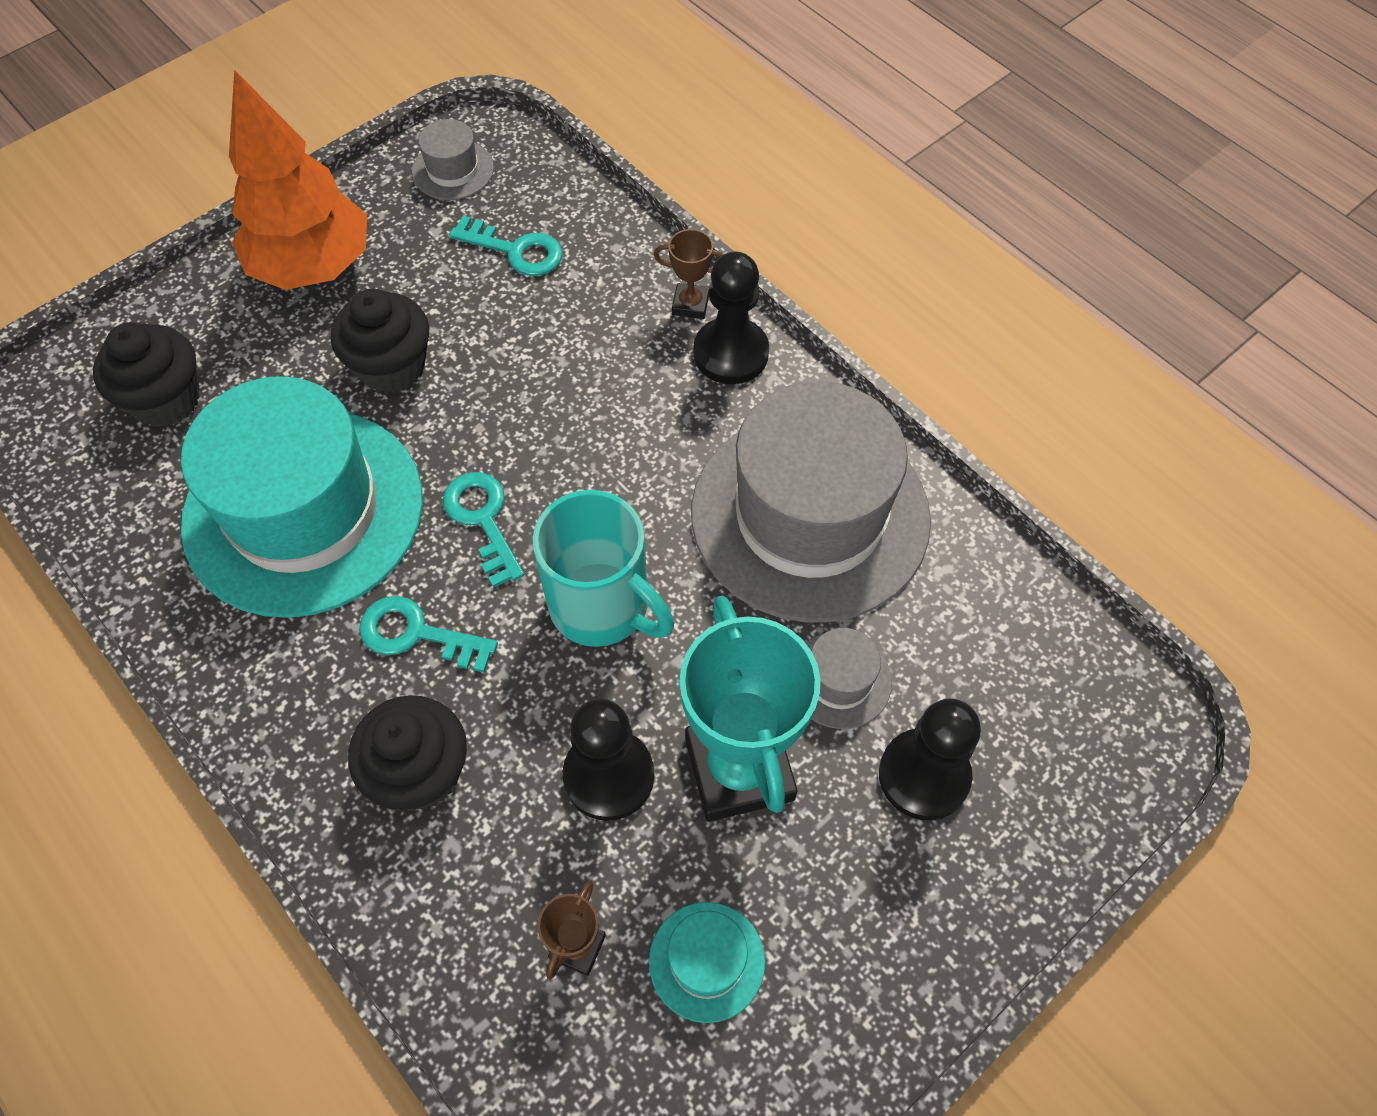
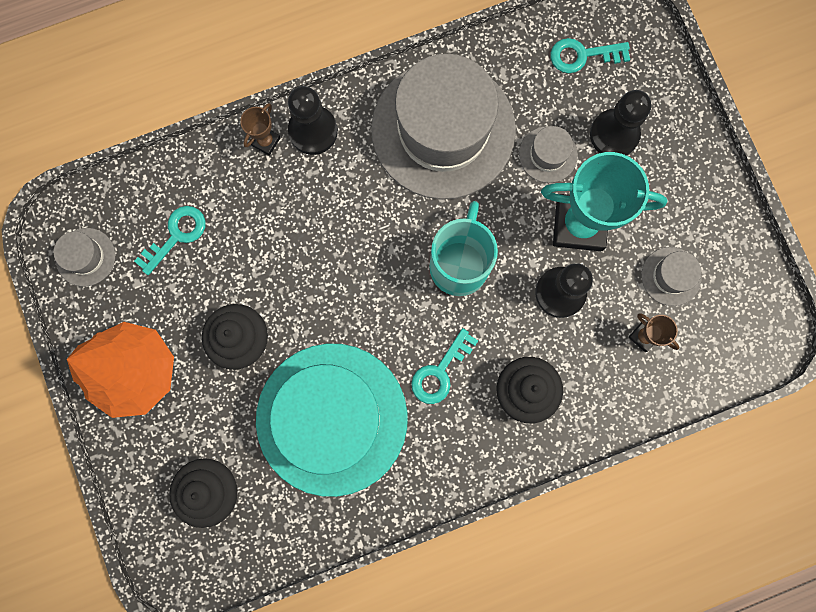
camera: 70 degrees left, 20 degrees up
turquoise key [443,472,524,588] -> turquoise key moved to [550,38,630,73]
turquoise mug [532,490,674,647] -> turquoise mug turned 45 degrees counterclockwise [429,201,498,296]
turquoise hat [649,902,765,1023] -> grey hat [641,247,701,306]

